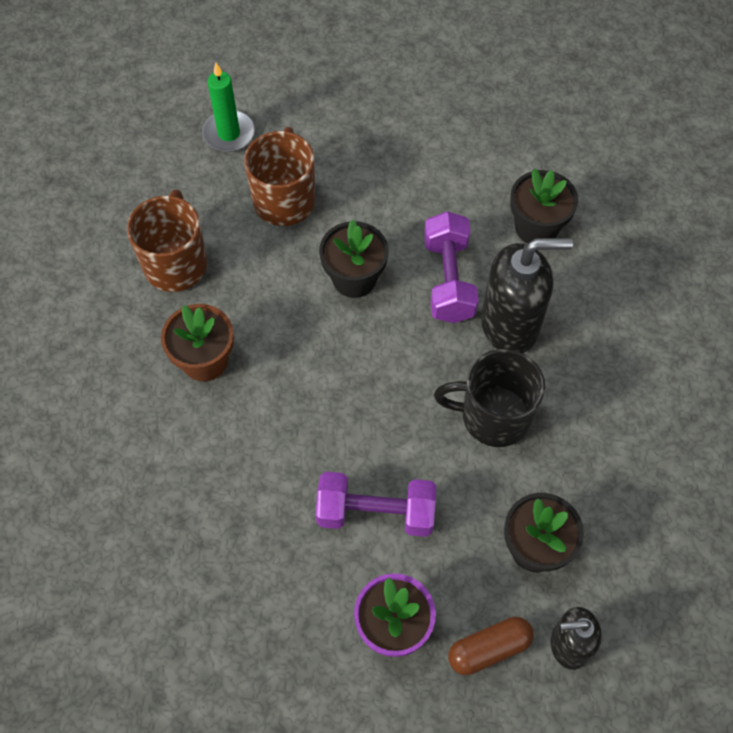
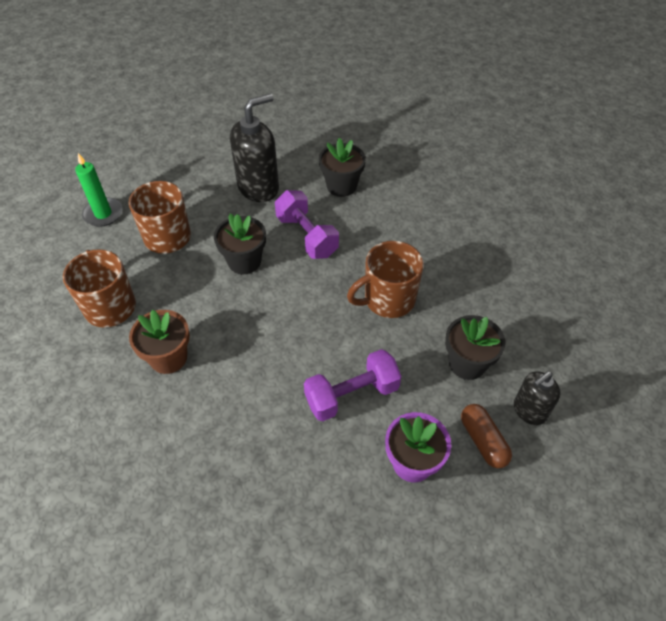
camera: 30 degrees left, 10 degrees down
black mug [434,349,545,447] -> brown mug [347,241,424,318]
brown capsule [448,617,534,675] -> brown capsule turned 60 degrees counterclockwise [461,404,512,468]
black soap dispenser [481,238,573,353] -> black soap dispenser moved to [230,93,279,202]

